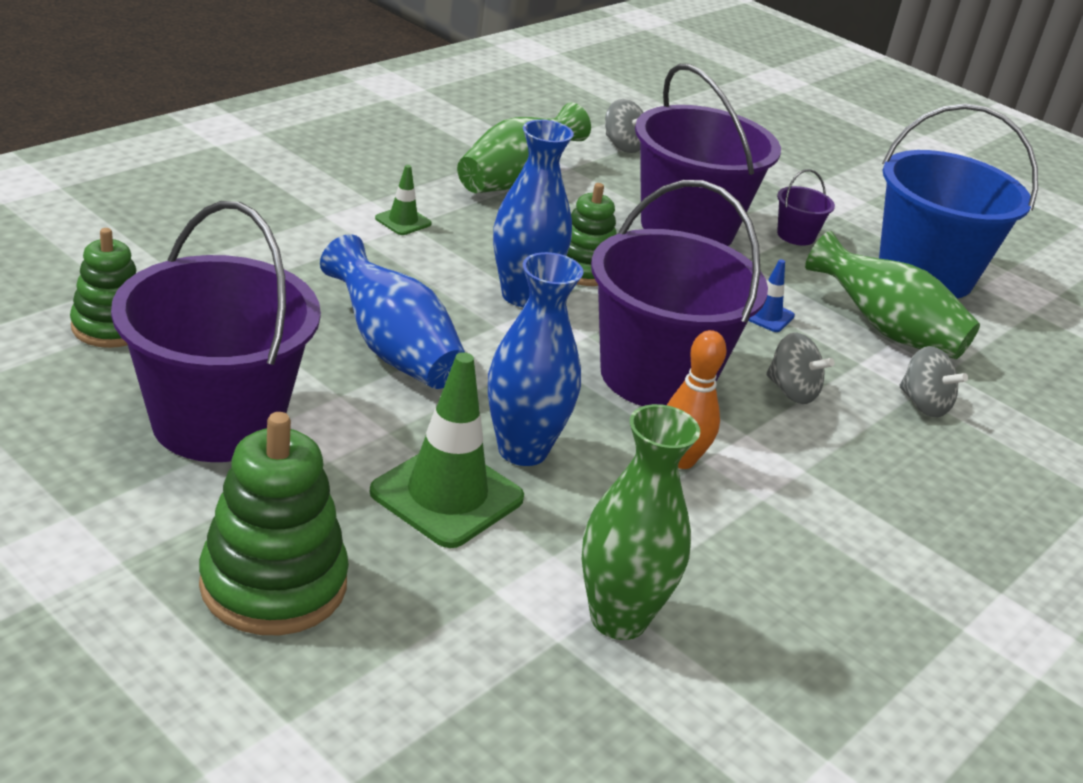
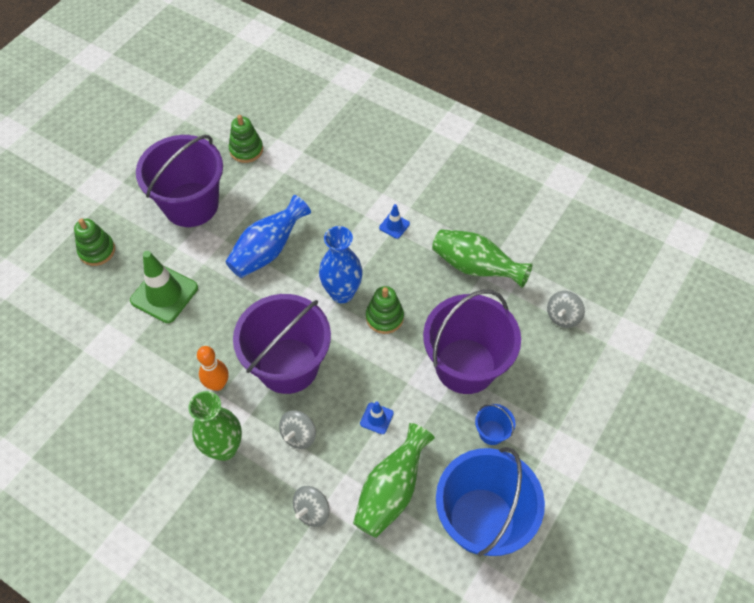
camera: 85 degrees right, 25 degrees up
green stacking toy [199,412,349,635] -> green stacking toy [74,218,115,266], size x0.65
green traffic cone [375,165,432,235] -> blue traffic cone [379,204,410,239]
blue vase [488,252,583,466] -> none
green vase [582,404,700,640] -> green vase moved to [189,391,242,461]
purple bucket [777,169,835,246] -> blue bucket [475,404,515,445]

